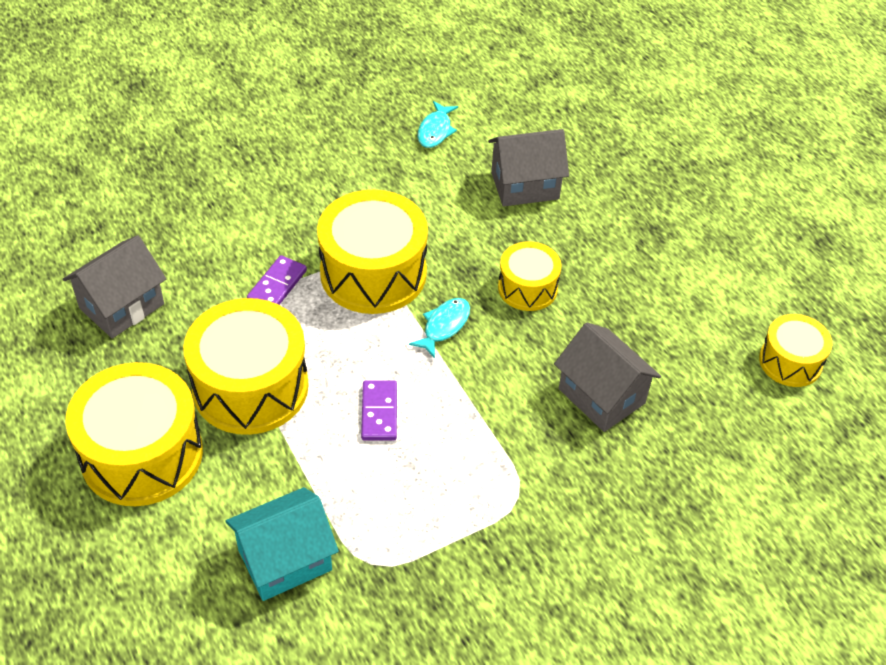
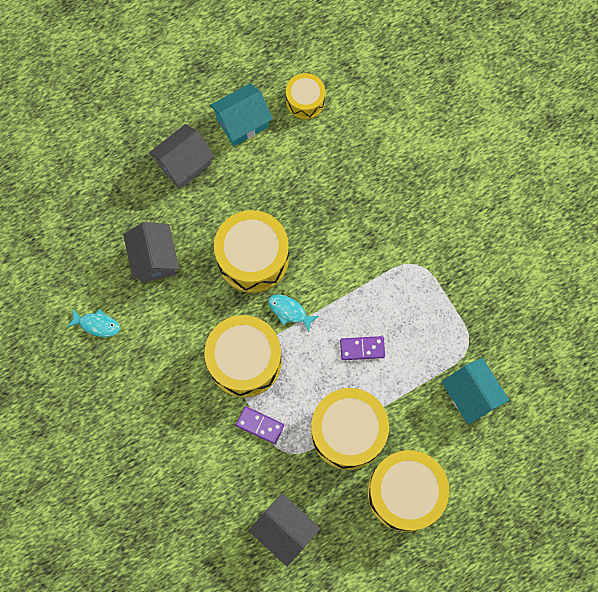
camera: 90 degrees left, 25 degrees up
yellow drum [498,241,561,311] -> yellow drum [214,210,289,293], size x1.78
grey house [554,322,661,432] -> grey house moved to [149,124,214,189]
none -> turquoise house [210,83,273,146]

